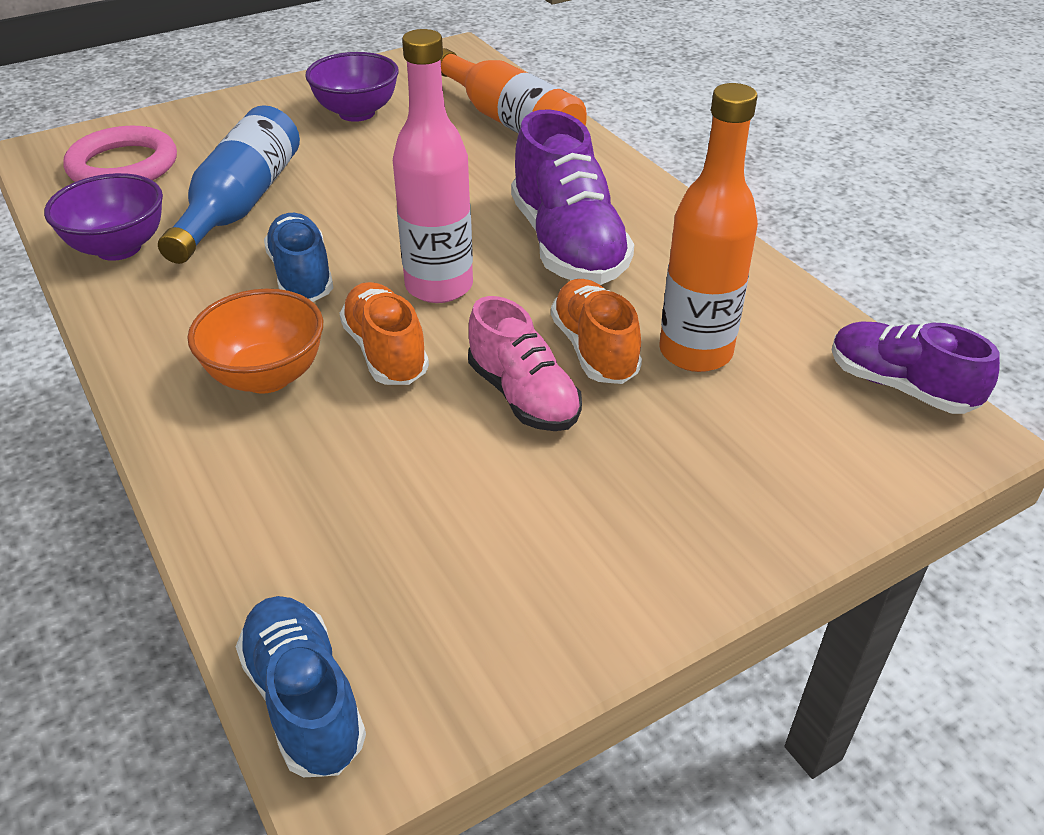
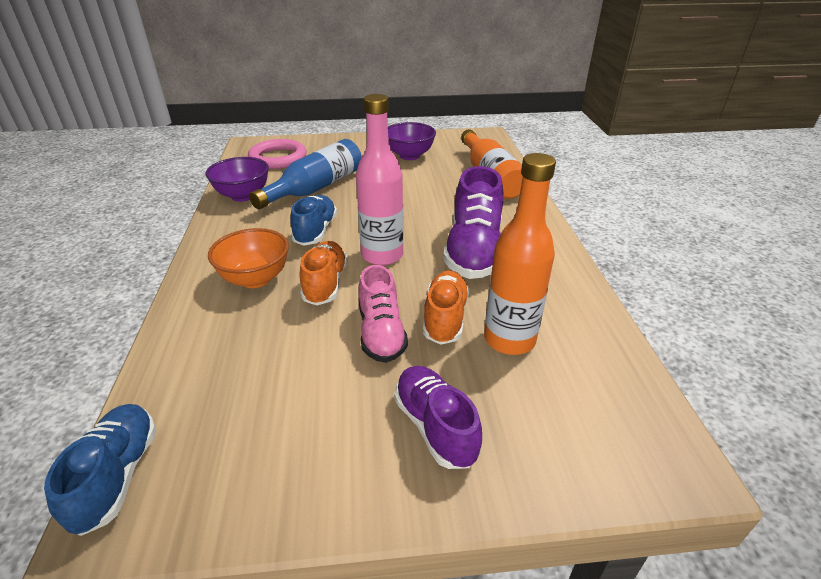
camera: 25 degrees right, 5 degrees down
purple shoe [832,322,1000,414] -> purple shoe moved to [394,366,482,469]

